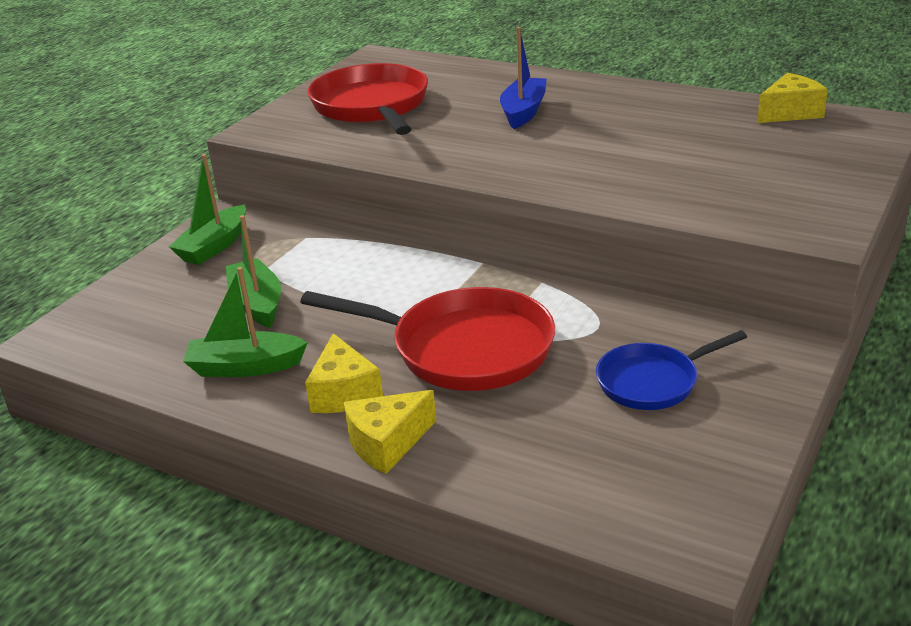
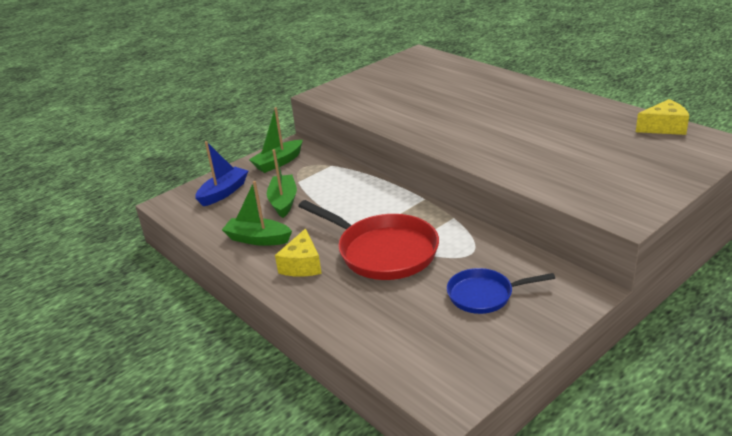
camera: 20 degrees right, 0 degrees up
red pan [307,63,428,135] -> none
yellow cheese [344,390,436,474] -> none
blue boat [500,27,547,129] -> blue boat moved to [195,141,248,206]

